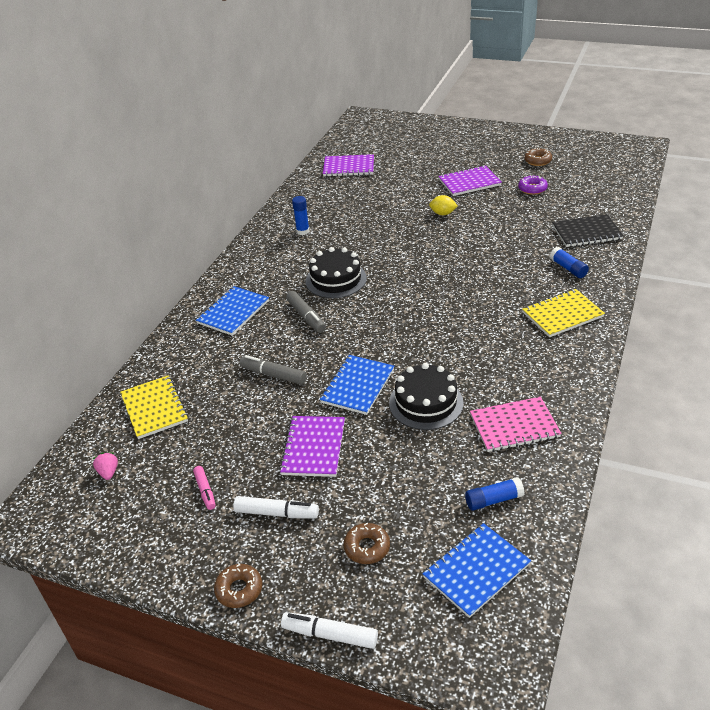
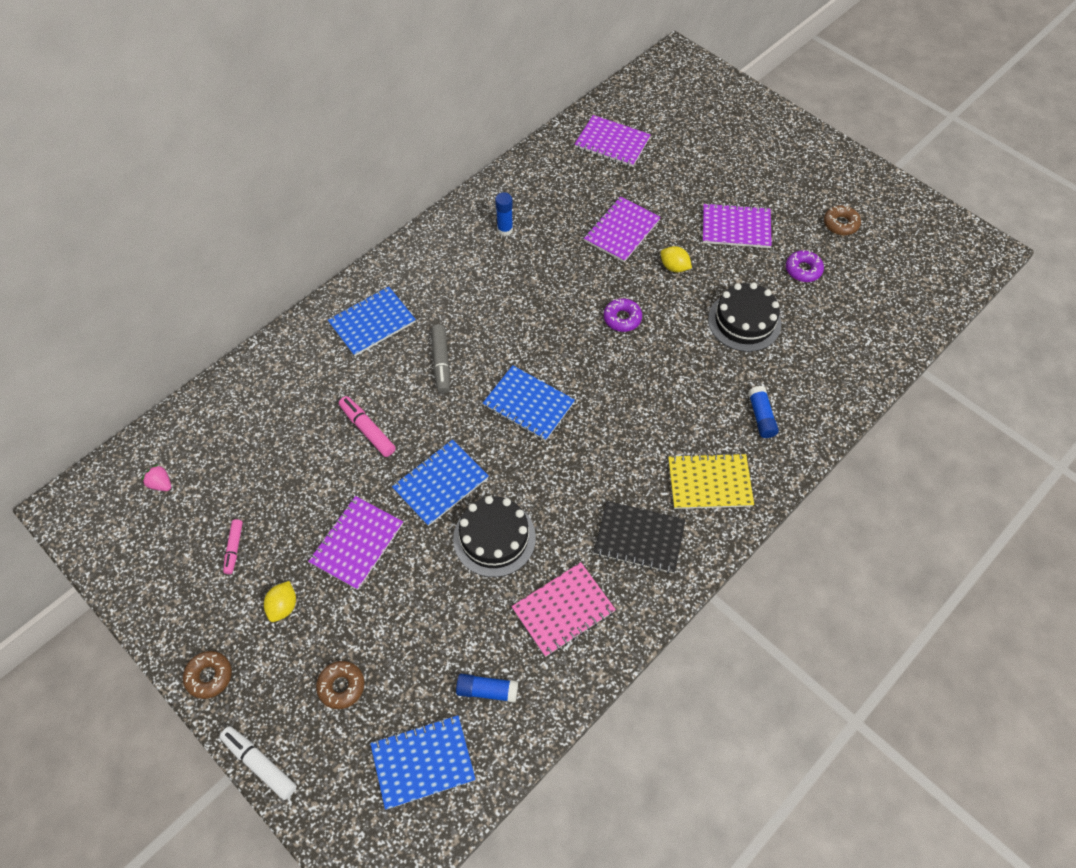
camera: 20 degrees right, 20 degrees up
pink strawberry [93,452,118,480] -> pink strawberry turned 60 degrees counterclockwise [142,464,171,491]
yellow notebook [120,375,188,439] -> none
white marker [233,496,319,519] -> yellow lemon [264,581,296,622]
grey marker [240,355,306,385] -> pink marker [339,396,396,457]
black cake [306,247,367,298] -> black cake moved to [708,282,781,352]
pink notebook [470,397,562,452] -> pink notebook turned 45 degrees counterclockwise [511,562,616,657]
black notebook [552,214,623,247] -> black notebook moved to [594,501,686,574]
none -> blue notebook [483,365,575,441]
none -> purple notebook [584,196,661,262]
none -> purple donut [604,298,642,332]

